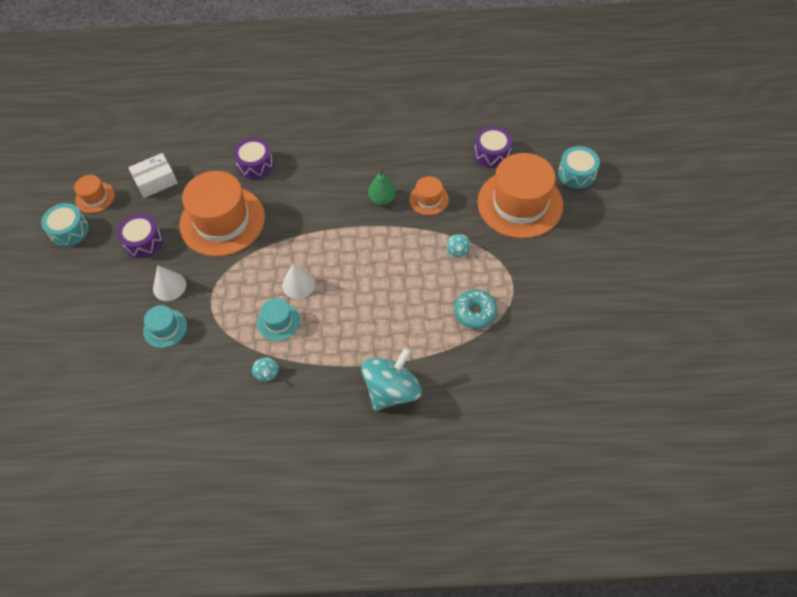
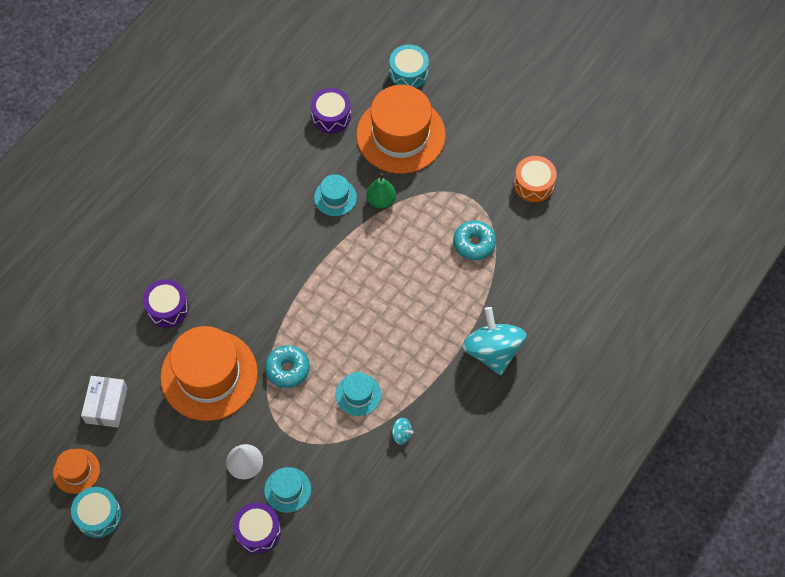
camera: 55 degrees left, 5 degrees up
purple drum [117,214,163,258] -> purple drum moved to [233,502,281,554]
white cone [282,263,315,299] -> none
green pear [368,169,396,205] -> green pear moved to [366,173,396,209]
orange hat [409,176,449,215] -> turquoise hat [314,174,357,216]
turquoise spinning top [447,234,471,257] -> none
none -> turquoise donut [265,345,310,388]
none -> orange drum [514,156,557,202]

